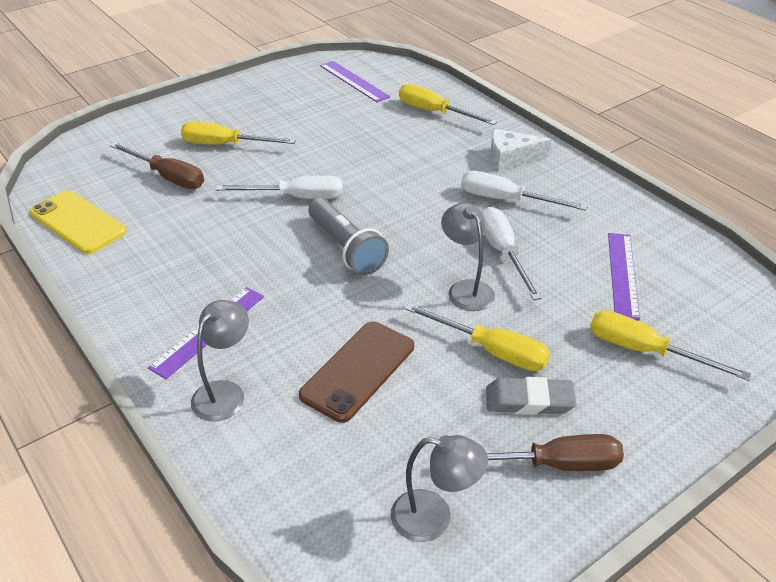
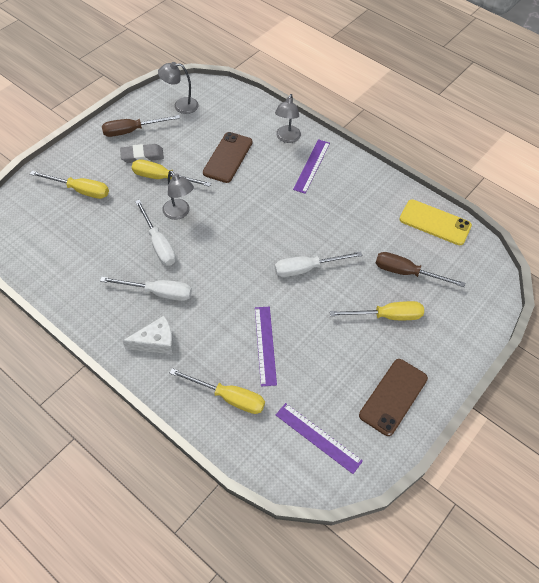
camera: 165 degrees right, 15 degrees up
grey flashlight [309,198,389,275] -> none
purple ruler [608,233,640,321] -> purple ruler moved to [255,307,277,387]
none -> brown phone [359,359,428,436]

